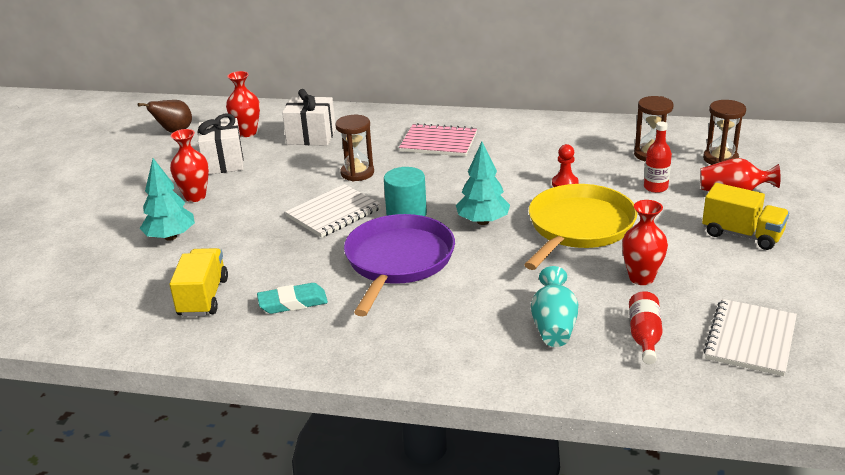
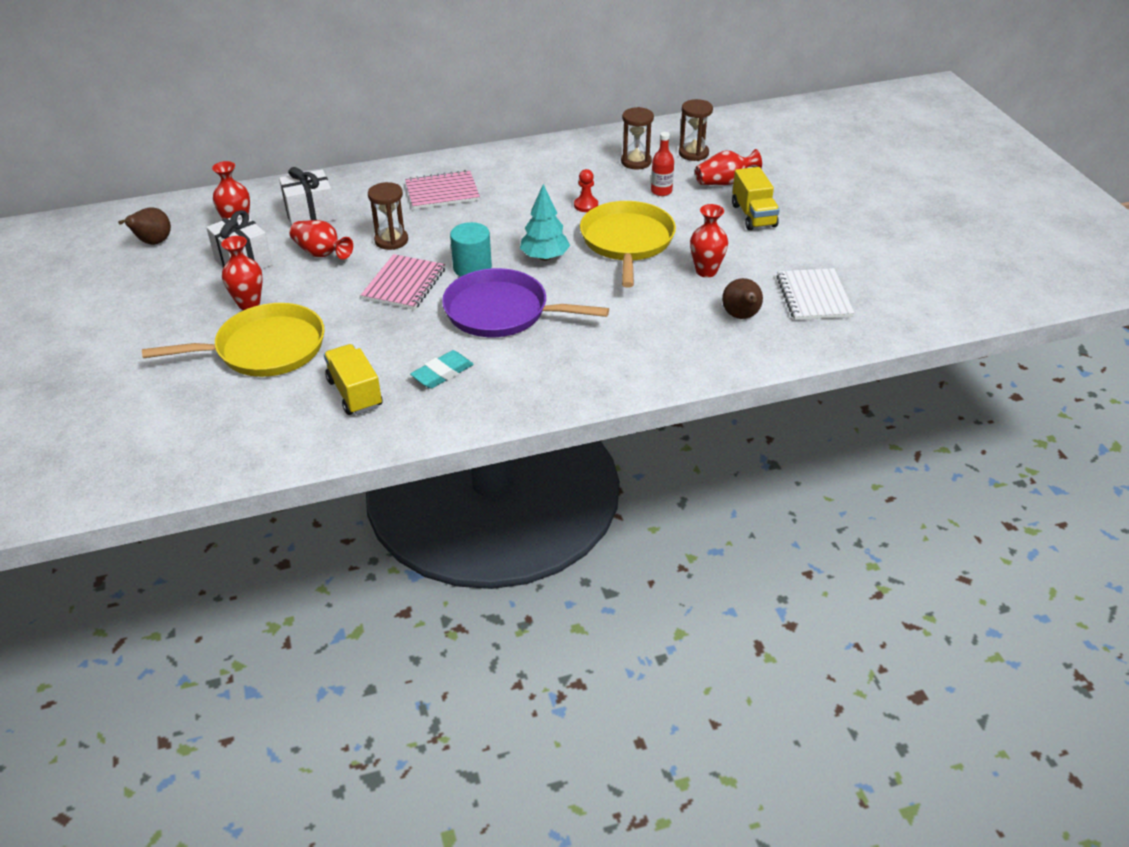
camera: 30 degrees left, 10 degrees up
turquoise tree [140,158,195,241] -> yellow pan [142,303,325,377]
white notebook [285,184,381,238] -> pink notebook [361,254,445,310]
purple pan [344,214,455,316] -> purple pan turned 60 degrees counterclockwise [442,268,609,337]
turquoise vase [531,266,578,347] -> none
red bottle [629,291,663,364] -> brown pear [722,278,763,319]
yellow truck [702,183,789,250] -> yellow truck turned 75 degrees clockwise [732,167,780,230]
none -> red vase [289,220,353,259]

